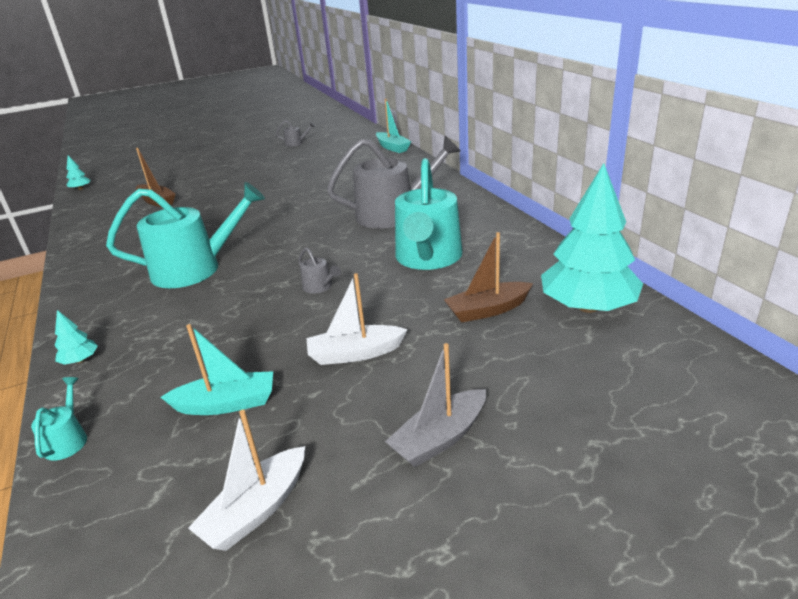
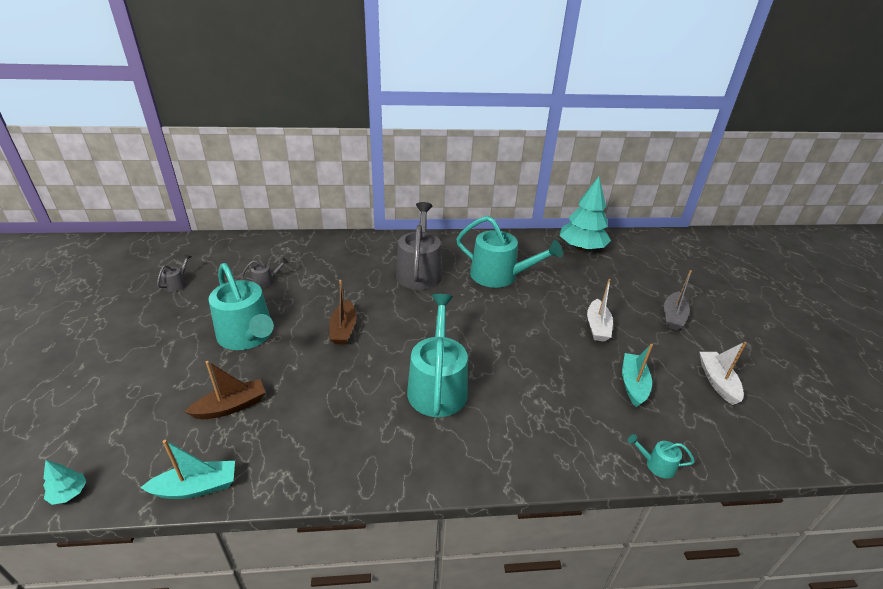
camera: 75 degrees left, 5 degrees up
turquoise tree [54,310,98,365] -> none
white boat [188,410,305,551] -> white boat turned 150 degrees counterclockwise [700,342,747,405]
grey watering can [298,247,341,294] -> grey watering can moved to [242,258,289,288]
turquoise boat [376,99,411,153] -> turquoise boat moved to [140,440,235,499]
grey boat [385,343,486,467] -> grey boat turned 45 degrees clockwise [664,270,692,330]
brown boat [444,232,533,323] -> brown boat moved to [329,280,357,344]
none -> turquoise watering can [209,263,274,350]

